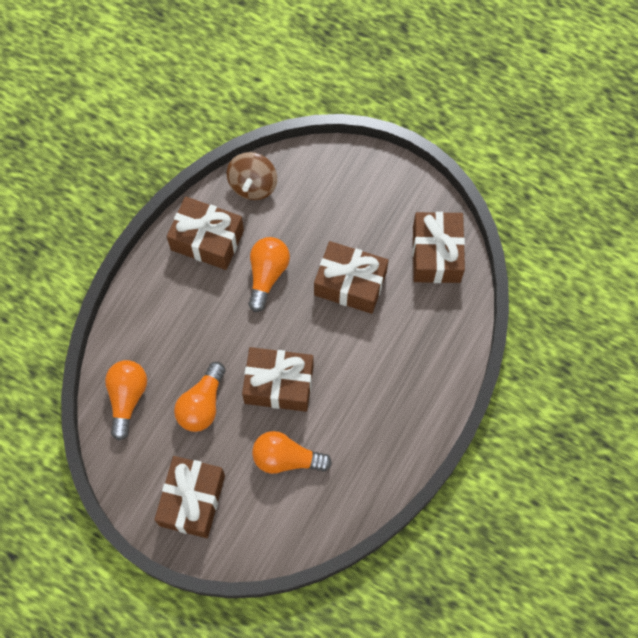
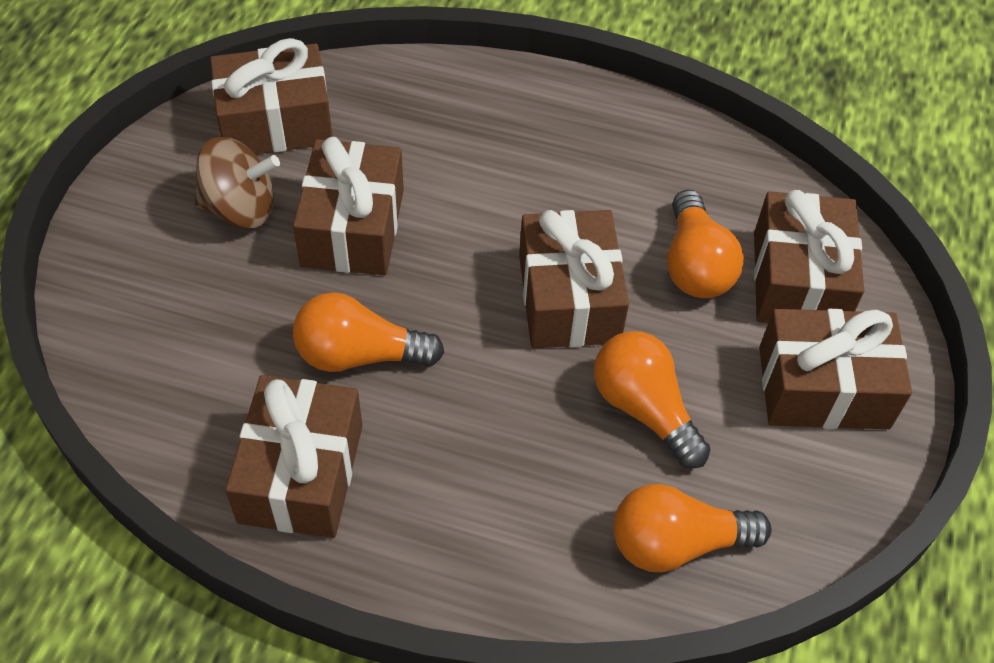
camera: 105 degrees left, 15 degrees down
orange light bulb [174,362,225,432] -> orange light bulb turned 135 degrees counterclockwise [594,331,711,468]
brown spinning top [227,152,277,200] -> brown spinning top moved to [195,137,280,228]
none -> brown gift [754,190,864,323]

